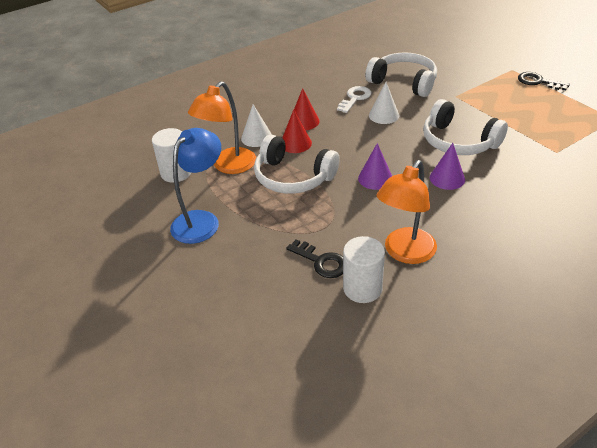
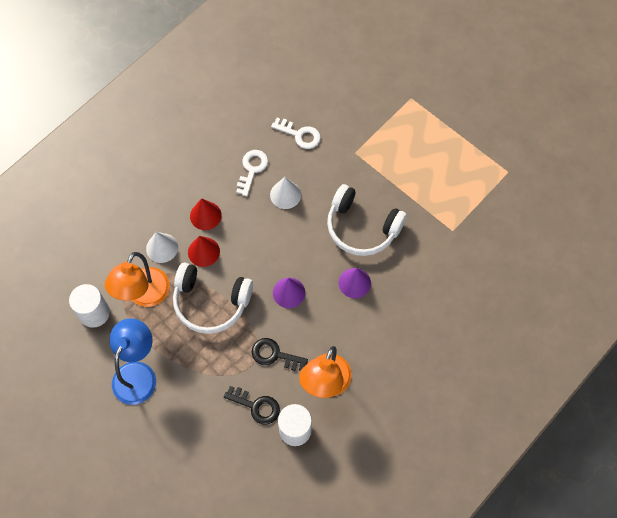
camera: 15 degrees left, 25 degrees up
white headphones [365,52,437,97] -> white key [271,118,321,149]
black key [518,72,570,90] -> black key moved to [252,338,308,371]

